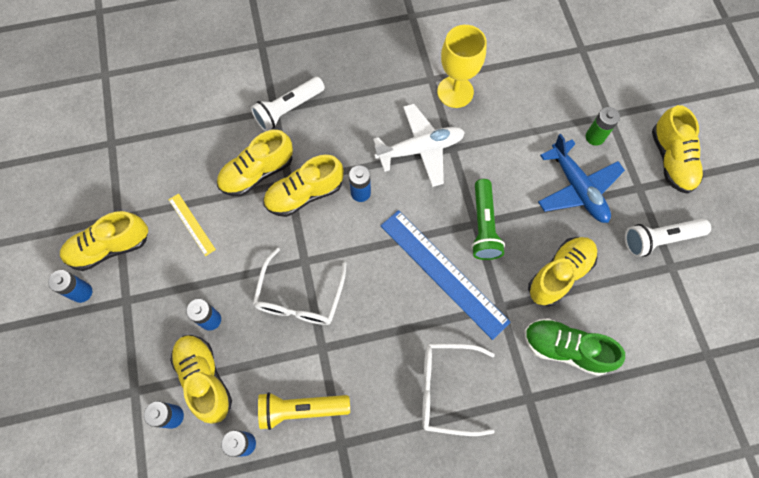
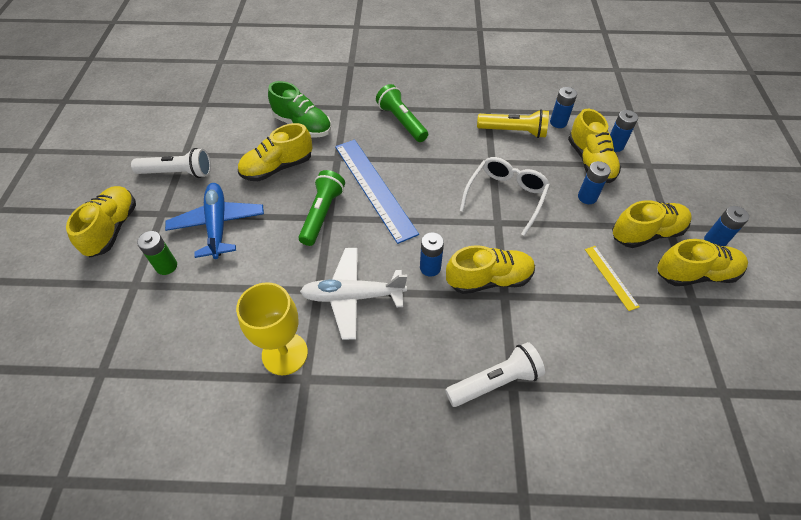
camera: 165 degrees left, 15 degrees down
yellow shoe [217,130,293,196] -> yellow shoe moved to [612,200,692,248]
white glasses [422,343,495,436] -> green flashlight [376,84,428,142]

